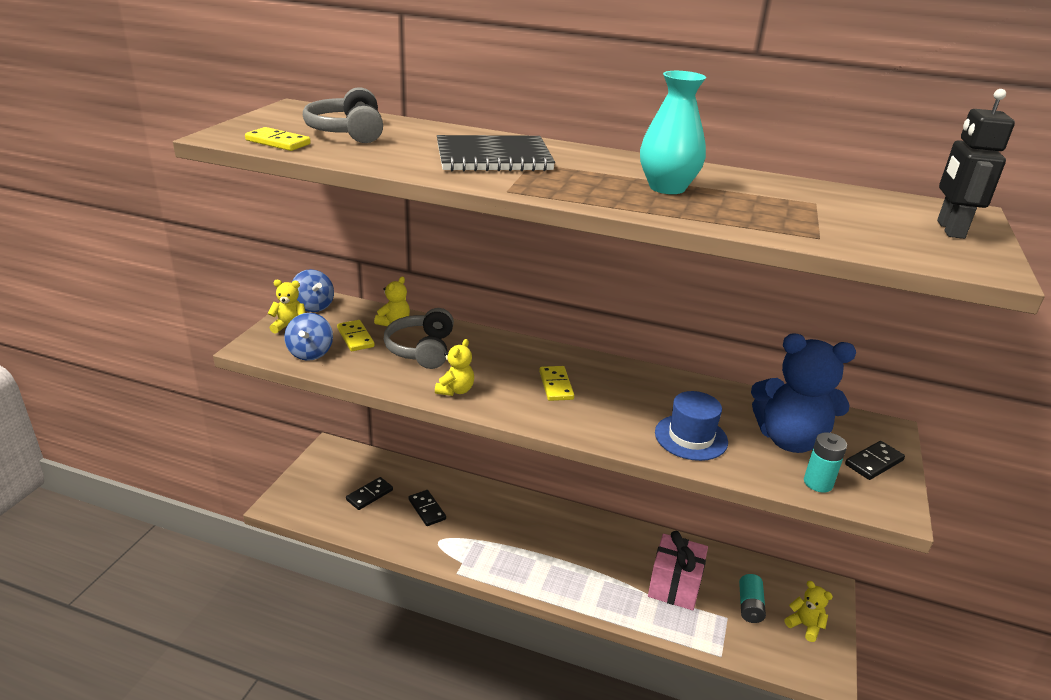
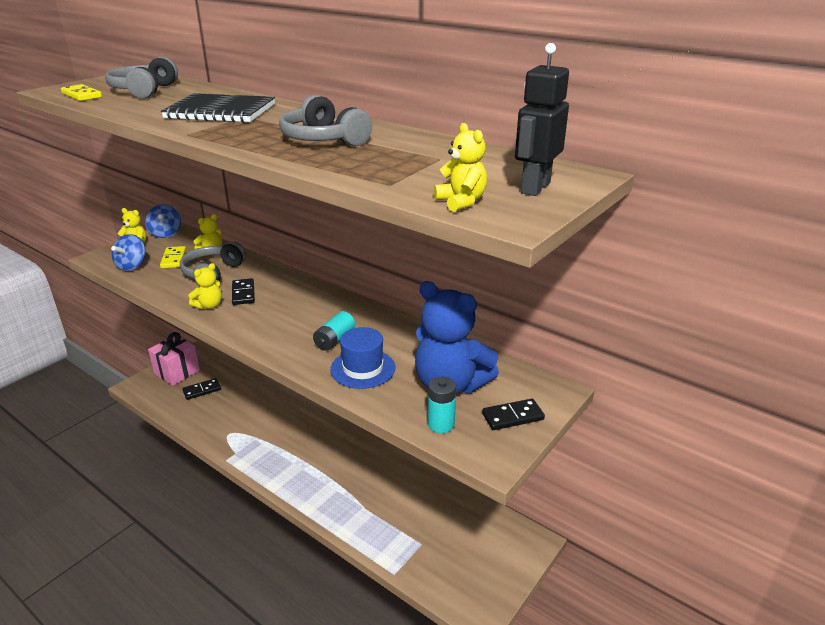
camera: 20 degrees right, 0 degrees up
black domino [409,490,446,526] -> black domino moved to [232,278,255,305]
yellow domino [539,366,574,401] -> none
turquoise vase [640,71,706,194] -> grey headphones [279,95,372,146]
pink gift [648,531,708,610] -> pink gift moved to [148,332,200,386]
turquoise battery [739,574,766,623] -> turquoise battery moved to [313,311,355,351]
yellow teddy bear [785,581,833,642] -> yellow teddy bear moved to [434,123,487,212]

